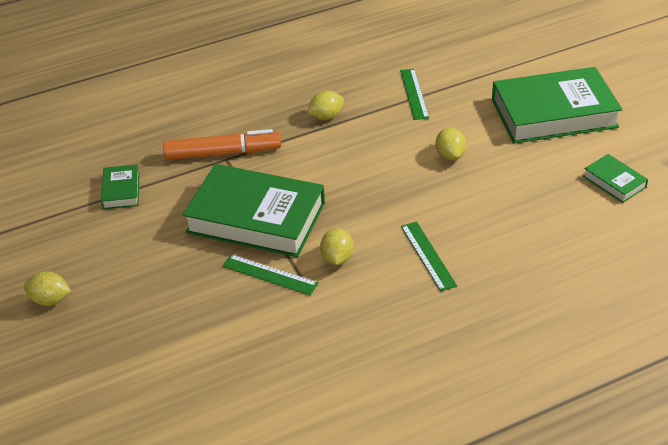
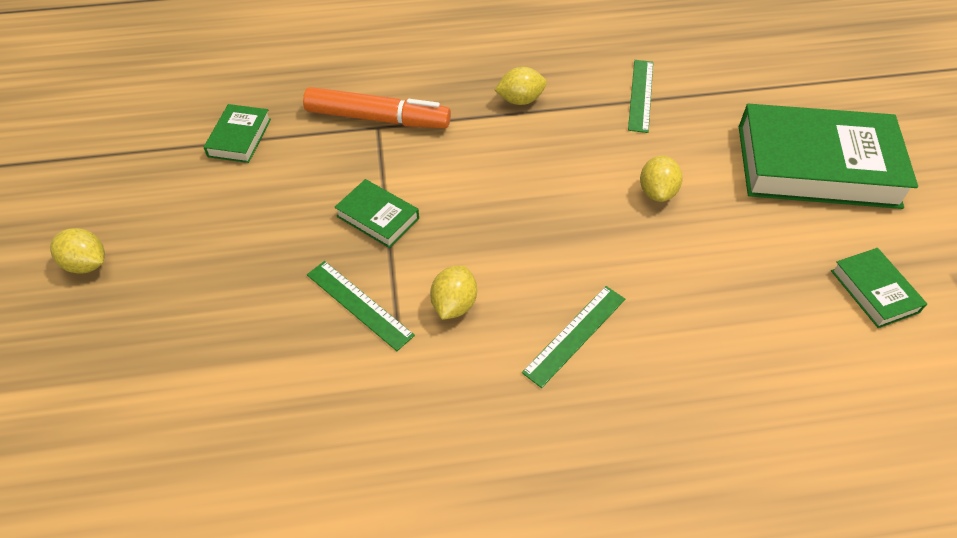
camera: 15 degrees right, 10 degrees up
green book [183,164,325,257] -> green book [334,179,419,248], size x0.45
green ruler [401,221,457,291] -> green ruler turned 45 degrees clockwise [522,286,625,388]

